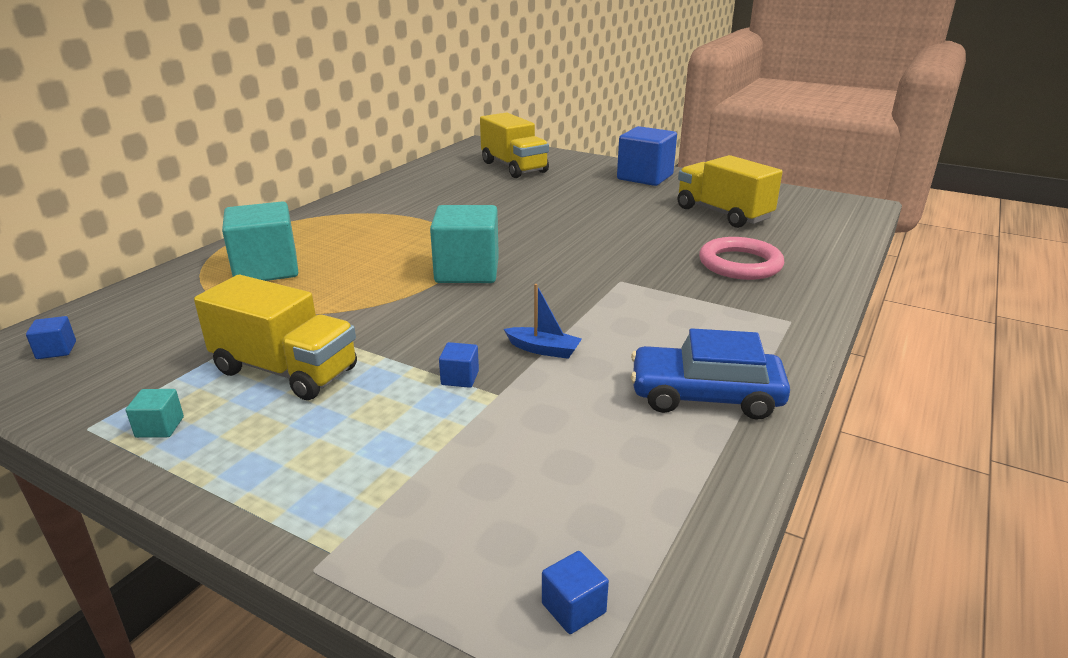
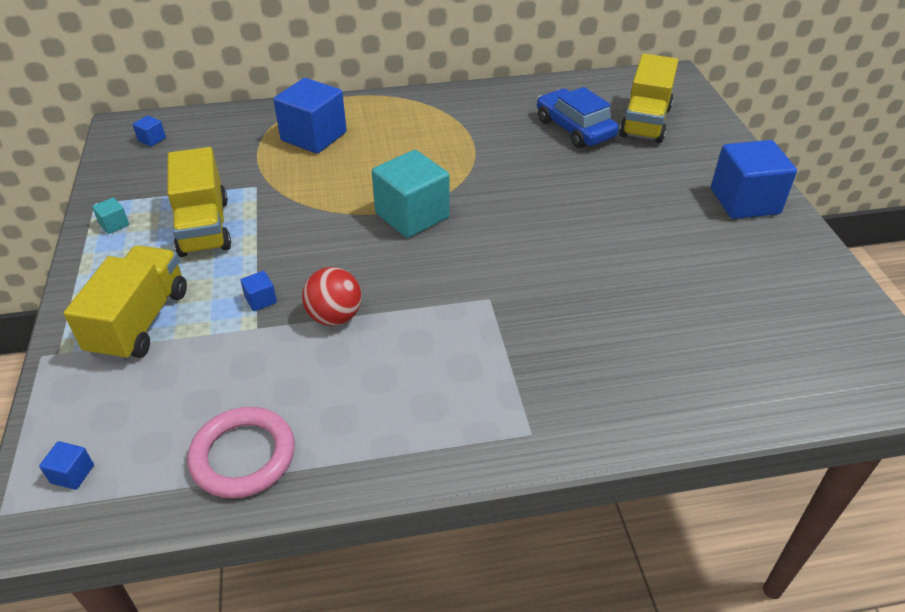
camera: 50 degrees right, 15 degrees up
turquoise cube [222,201,298,281] -> blue cube [273,78,347,154]
blue boat [504,284,582,359] -> red ball [302,267,362,326]
blue car [631,328,790,420] -> blue car moved to [537,87,619,148]
yellow truck [677,155,783,228] -> yellow truck moved to [64,245,187,362]
pink ring [699,237,785,280] -> pink ring moved to [187,407,295,498]

